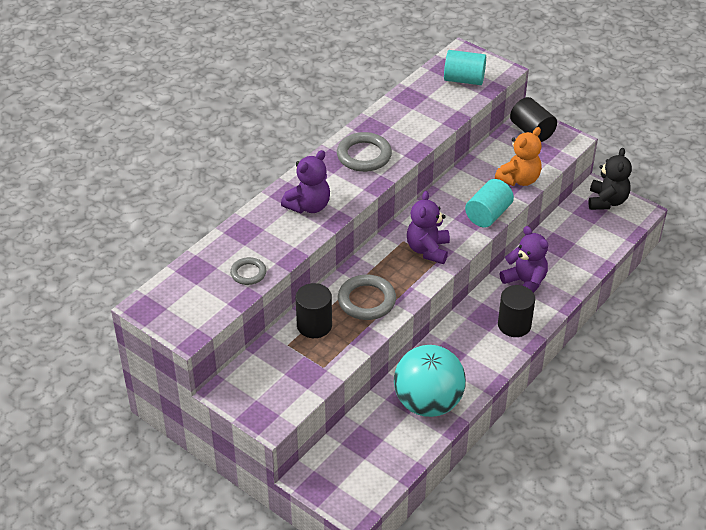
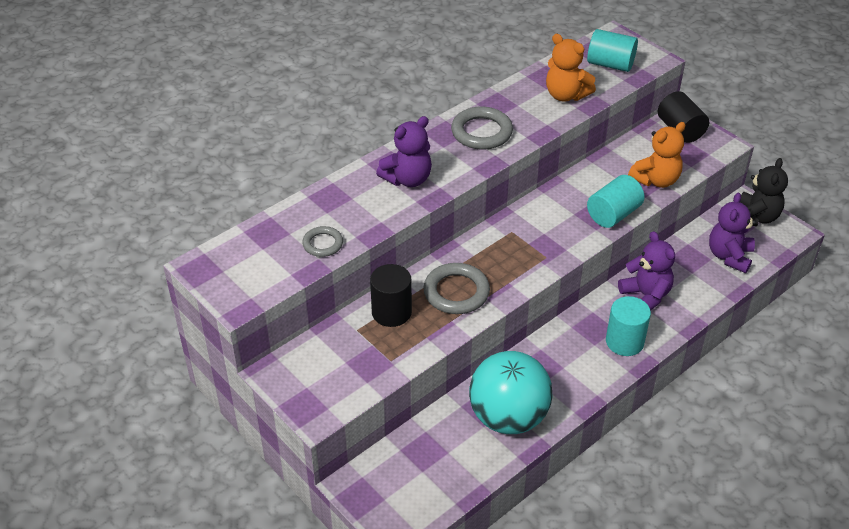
camera: 10 degrees right, 0 degrees up
purple teddy bear [407,191,450,264] -> purple teddy bear moved to [709,193,756,273]
black cylinder [498,285,535,337] -> turquoise cylinder [606,296,651,356]
none -> orange teddy bear [546,34,596,102]

